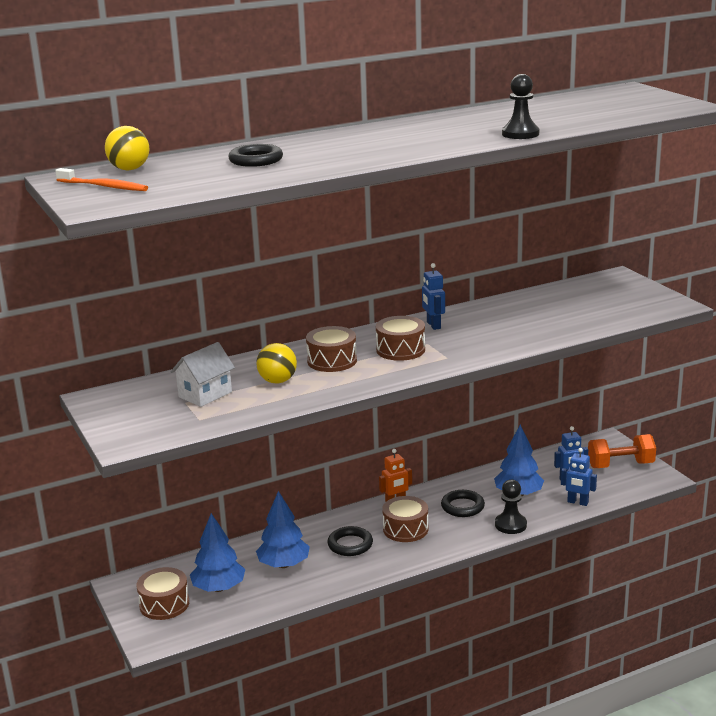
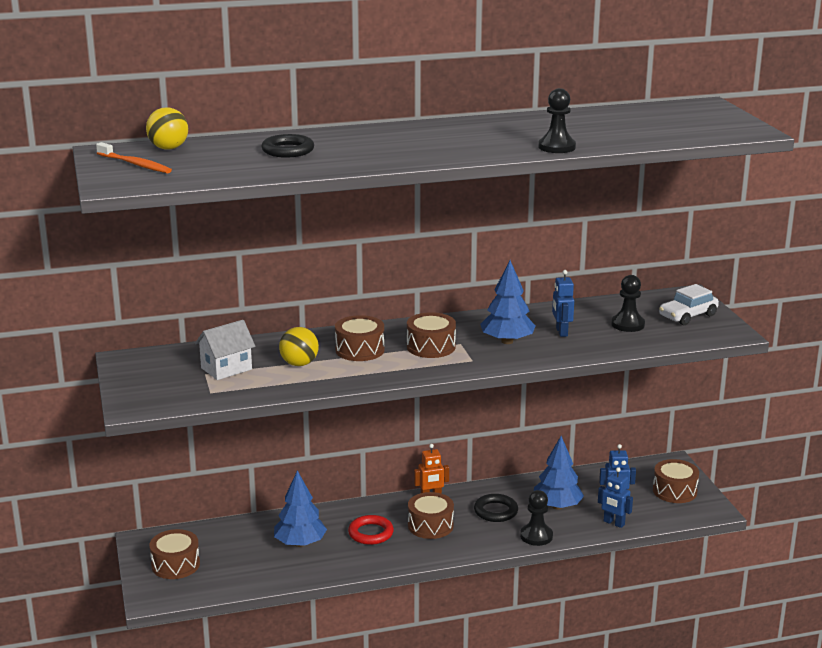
camera: 10 degrees right, 0 degrees up
blue tree [190,513,245,592] -> blue tree moved to [480,260,535,344]
black ring [327,526,373,556] -> red ring [348,515,394,545]
blue robot [422,263,445,330] -> blue robot moved to [552,270,574,337]
orange dumbbell [588,434,656,468] -> brown drum [653,459,699,503]
none -> black pawn [611,275,645,332]
none -> white car [659,284,719,325]

